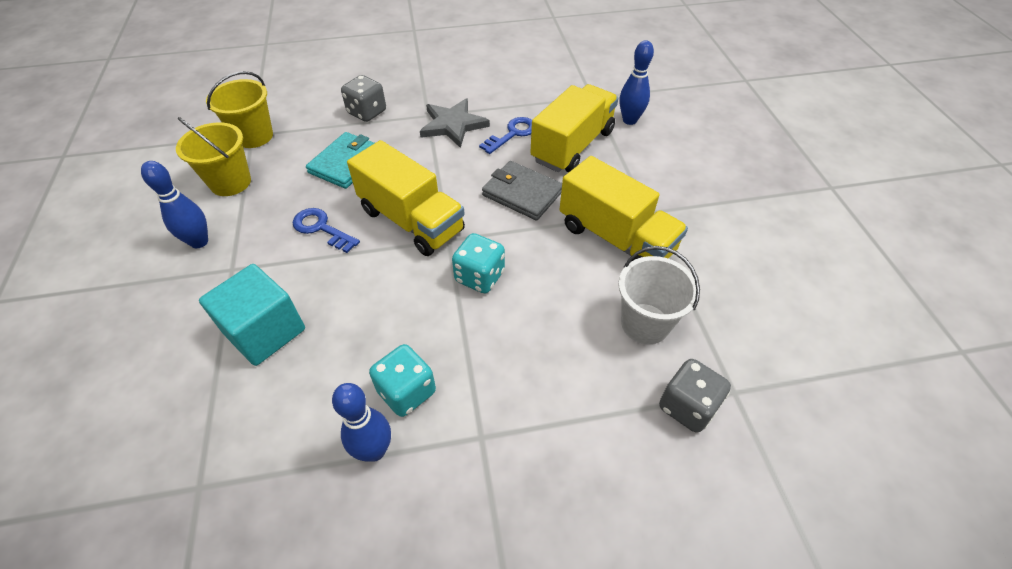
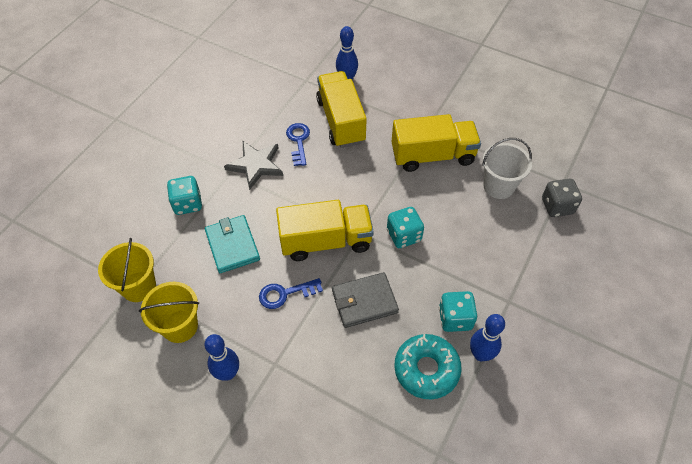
camera: 50 degrees left, 5 degrees up
turquoise cube [199,264,305,366] -> none
grey dice [341,75,386,122] -> turquoise dice [167,176,202,215]
grey wallet [482,161,562,221] -> grey wallet moved to [332,272,399,328]
none -> turquoise donut [394,334,461,399]

